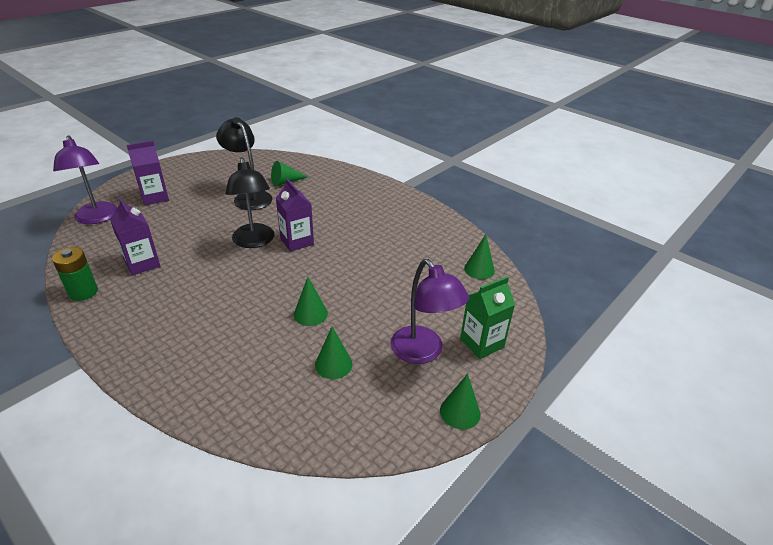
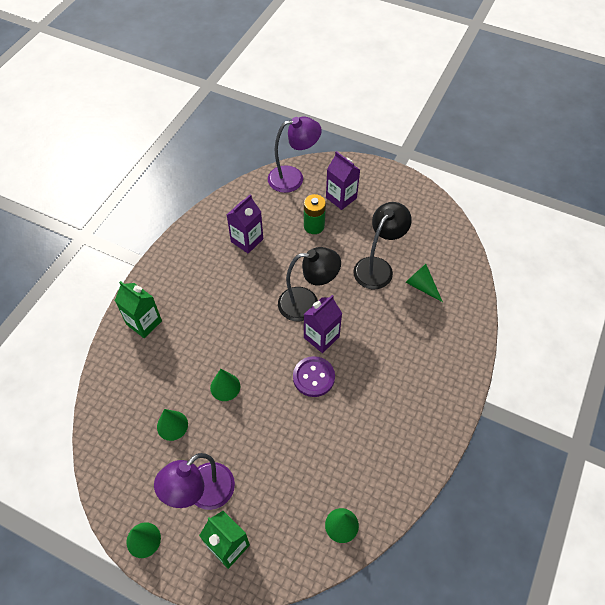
camera: 75 degrees right, 20 degrees up
green battery [52,247,98,301] -> green battery moved to [304,194,326,234]
purple lamp [53,135,117,224] -> purple lamp turned 150 degrees counterclockwise [268,117,322,193]
black lamp [225,157,274,248] -> black lamp turned 150 degrees counterclockwise [278,247,341,322]
none -> green carton [115,281,162,338]
none -> purple button [293,356,335,397]

